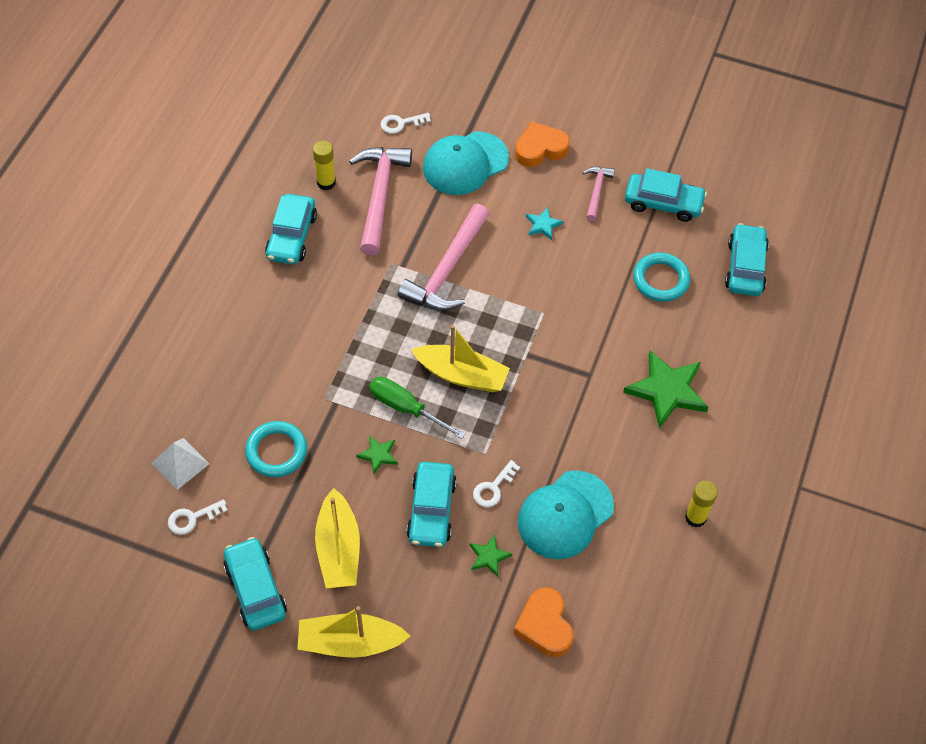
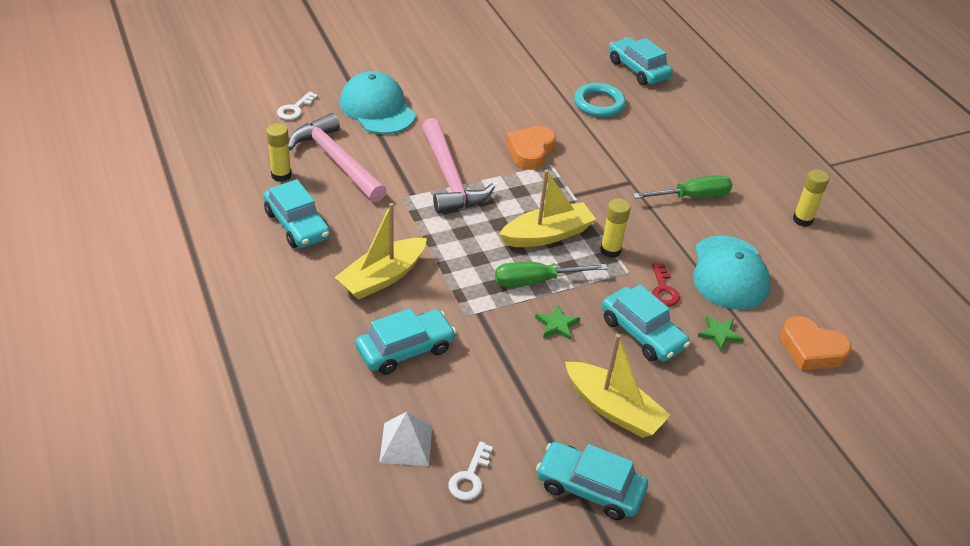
camera: 45 degrees left, 15 degrees down
turquoise ring [245,421,307,477] -> none
yellow boat [297,606,410,658] -> yellow boat moved to [335,203,427,300]
turquoise cap [423,131,509,195] -> turquoise cap turned 135 degrees clockwise [340,71,416,134]
white key [473,460,520,507] -> red key [652,263,680,306]
orange heart [515,121,570,167] -> orange heart moved to [506,126,556,170]
turquoise star [526,207,564,240] -> none
pink hammer [582,167,615,221] -> none
green star [623,350,709,428] -> none
turquoise car [625,168,707,222] -> turquoise car moved to [355,308,456,375]
none -> yellow glue stick [600,198,631,258]
none -> green screwdriver [633,175,732,199]

